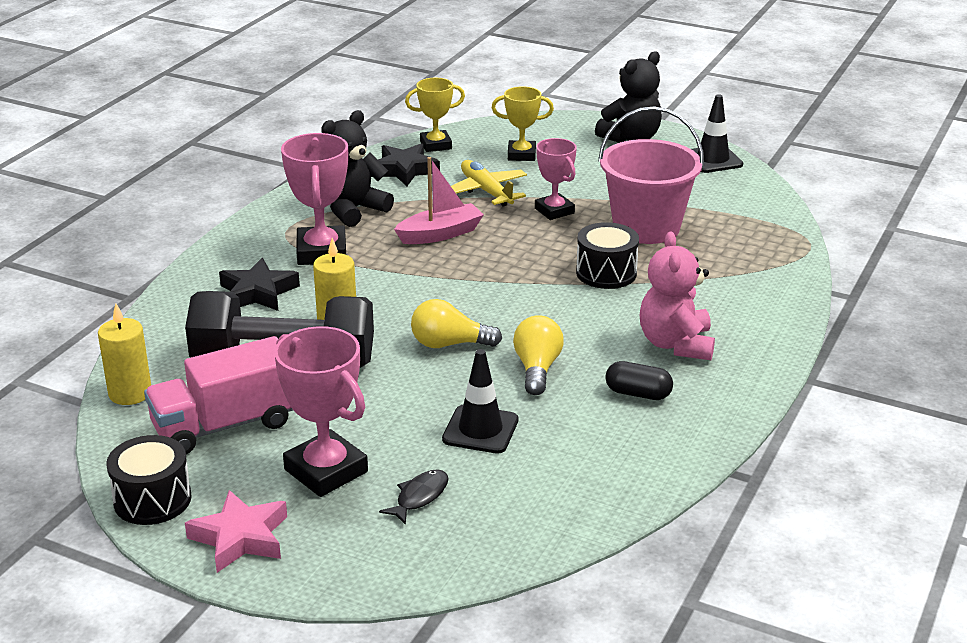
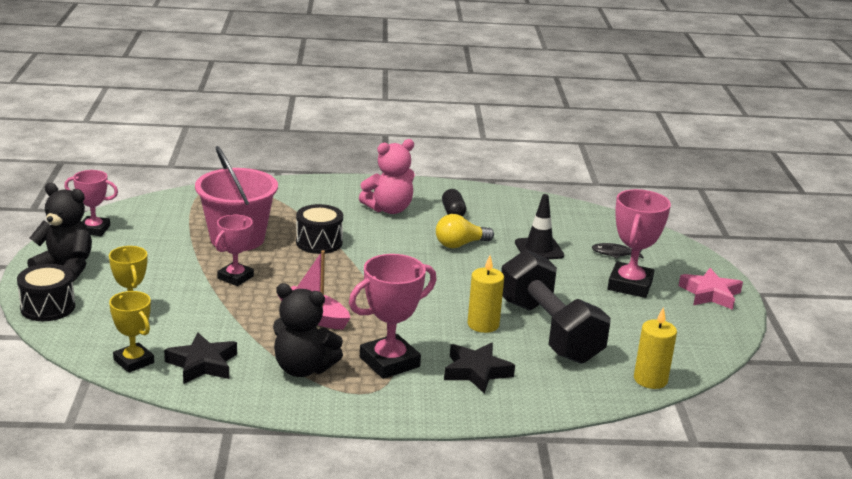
camera: 120 degrees left, 5 degrees down
black drum [106,435,192,525] -> black drum moved to [17,264,75,321]
pink truck [144,336,293,454] -> none
yellow light bulb [411,299,502,348] -> none
yellow plane [451,160,527,207] -> none
black traffic cone [691,94,743,173] -> pink trophy [64,170,118,236]

